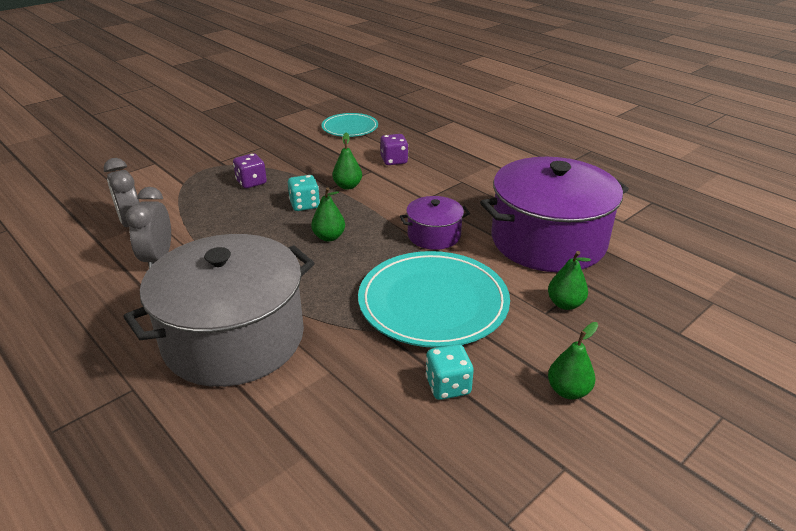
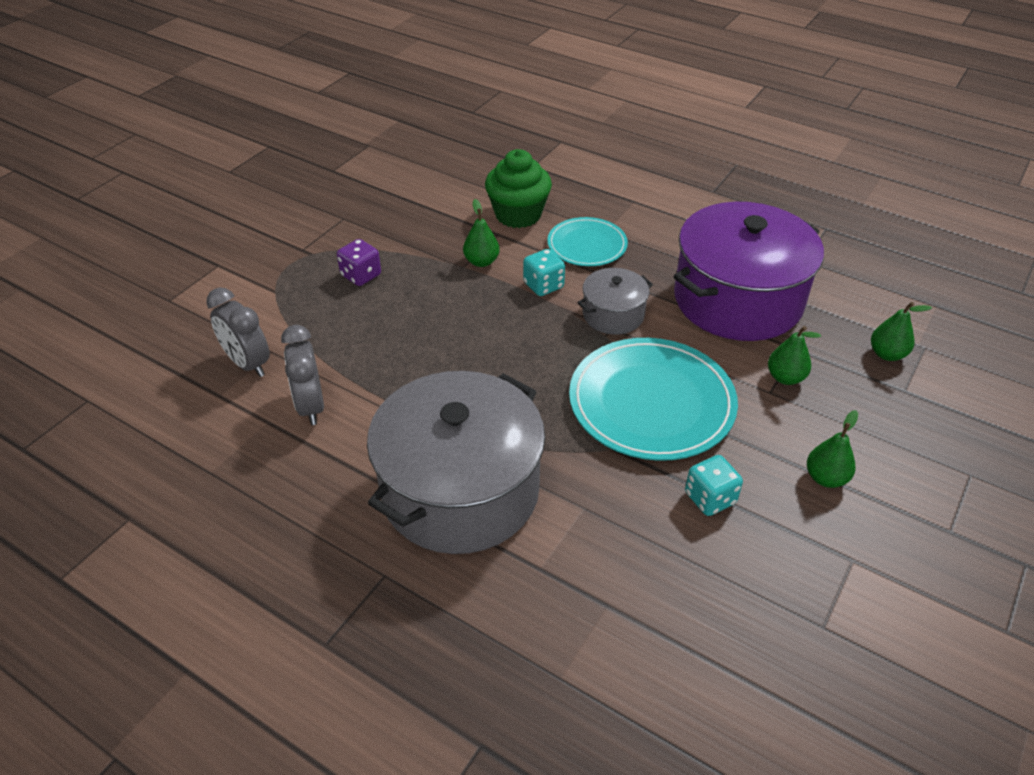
camera: 15 degrees left, 10 degrees up
turquoise dice [288,175,320,211] -> turquoise dice moved to [523,249,565,296]
green pear [311,187,345,242] -> green pear moved to [871,302,932,361]
turquoise plate [321,113,378,137] -> turquoise plate moved to [547,217,628,266]
purple dice [380,134,408,165] -> green cupcake [485,149,552,228]
purple pot [400,196,470,250] -> grey pot [577,268,653,335]

